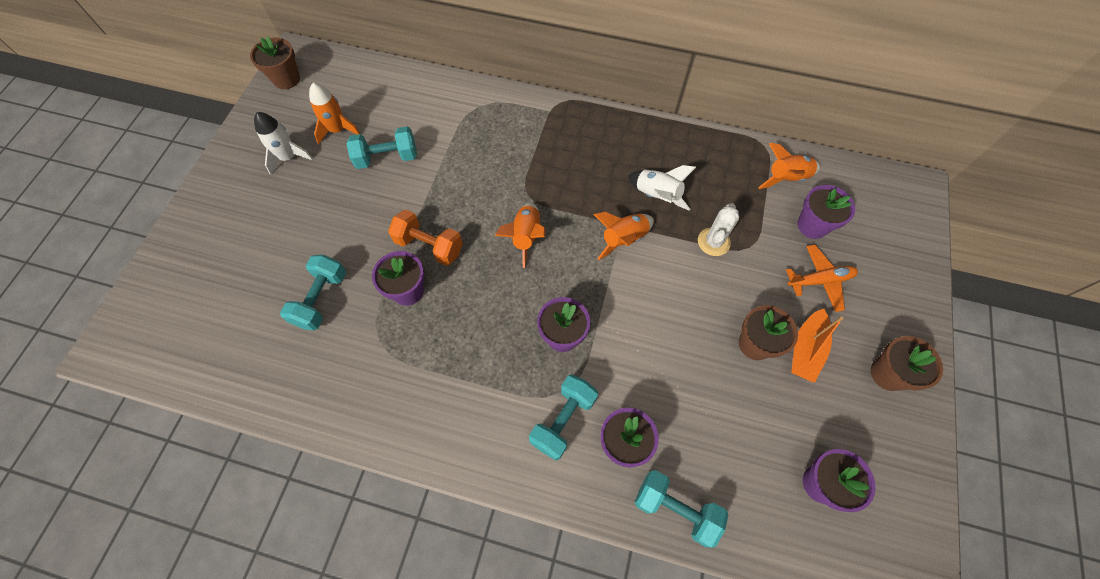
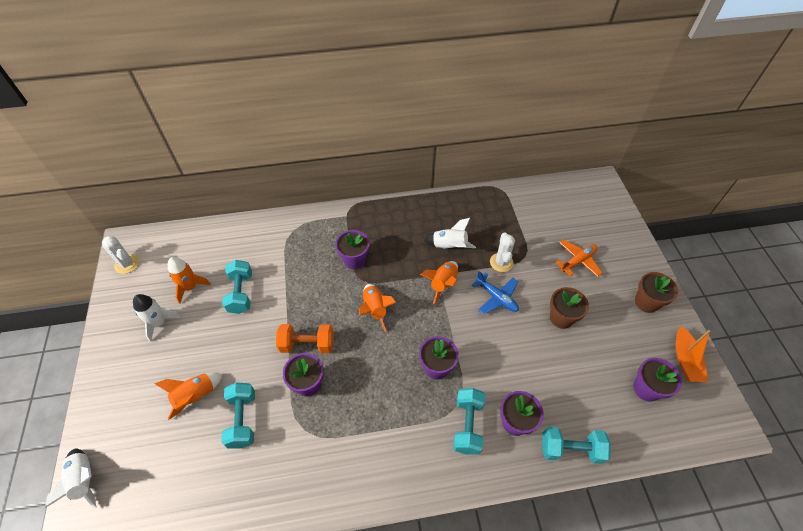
camera: 25 degrees left, 10 degrees down
brown flower pot [250,36,300,89] -> white cactus [102,236,139,274]
turquoise dumbbell [346,126,417,169] -> turquoise dumbbell turned 60 degrees counterclockwise [222,260,252,314]
orange rocket [758,143,820,189] -> orange rocket moved to [154,372,223,420]
orange boat [791,309,844,383] -> orange boat moved to [676,326,711,382]
purple flower pot [797,185,855,239] -> purple flower pot moved to [335,230,370,269]
none -> white rocket [45,449,97,509]
none -> blue plane [472,271,519,314]

